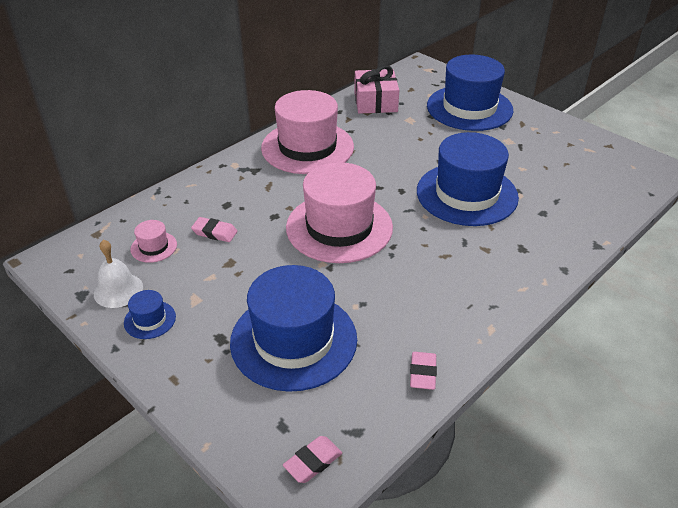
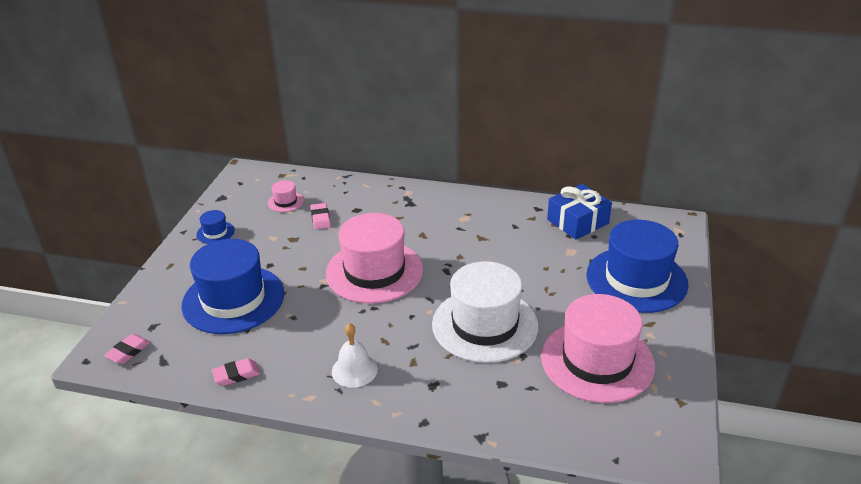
camera: 60 degrees right, 5 degrees down
white bell [94,240,143,308] -> white bell moved to [332,323,378,388]
pink hat [261,90,354,174] -> pink hat moved to [541,294,655,403]
pink eraser [283,436,342,483] -> pink eraser turned 75 degrees counterclockwise [104,334,151,364]
pink gift [354,65,399,114] -> blue gift [547,184,612,240]
blue hat [417,132,519,226] -> white hat [432,261,538,363]

